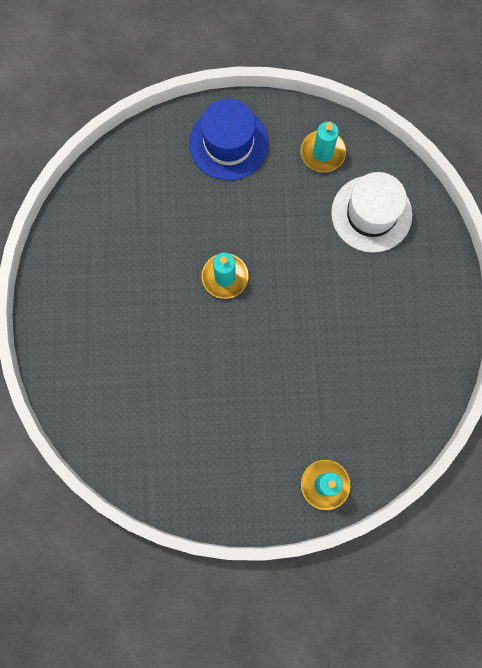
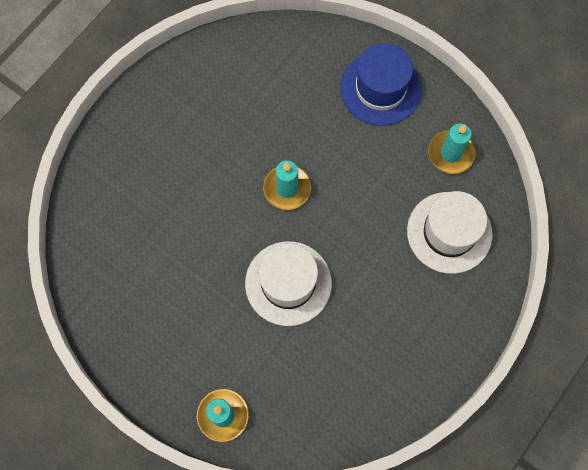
camera: 40 degrees right, 5 degrees down
none -> white hat [245,241,332,326]

